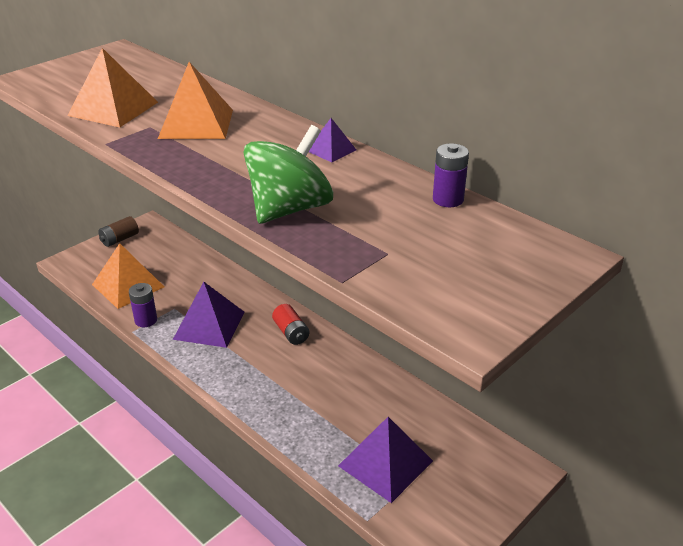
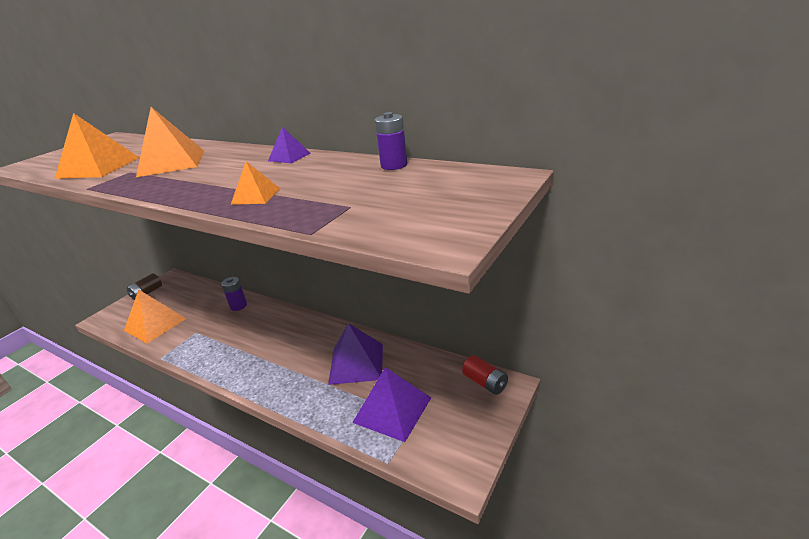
camera: 10 degrees left, 5 degrees down
purple battery [129,283,157,327] -> purple battery moved to [221,277,247,311]
purple pyramid [173,282,245,348] -> purple pyramid moved to [328,323,383,385]
green spinning top [244,125,333,224] -> orange pyramid [231,161,280,205]
red battery [272,304,309,345] -> red battery moved to [462,355,508,395]

